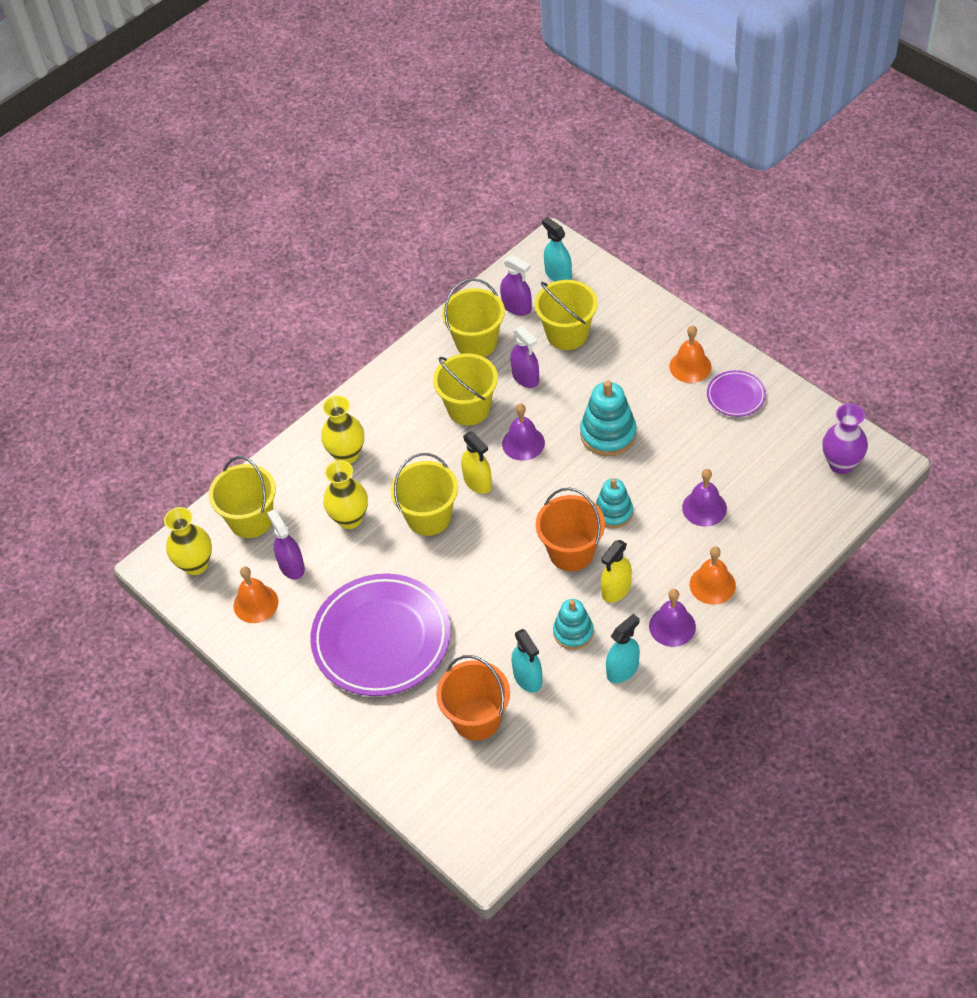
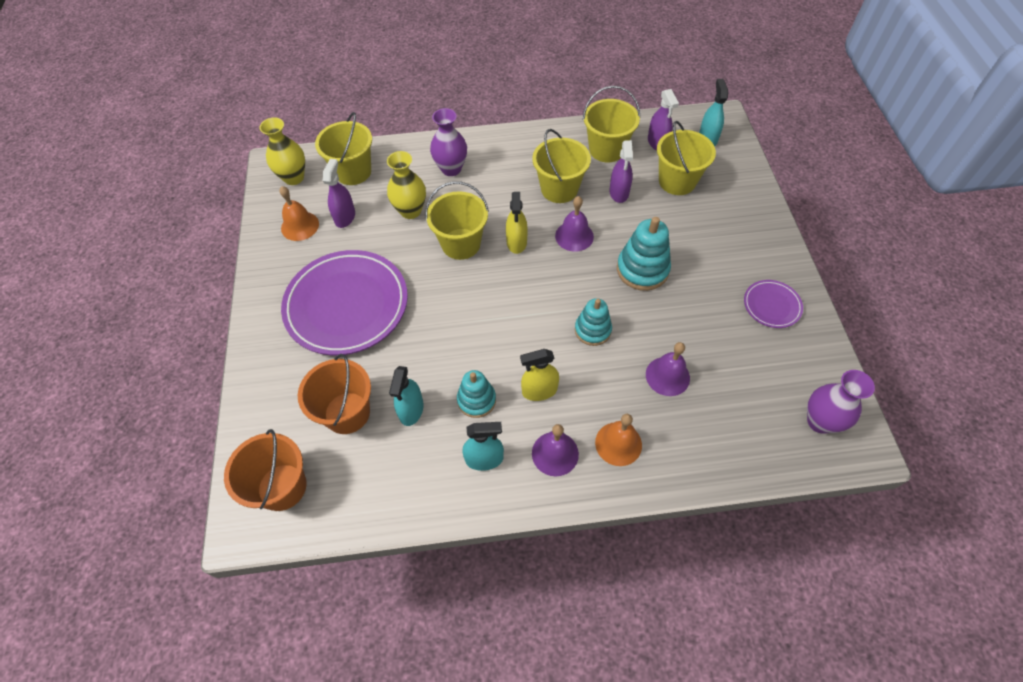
camera: 35 degrees right, 5 degrees up
yellow vase [321,396,364,464] -> purple vase [430,108,467,176]
orange bucket [536,487,605,571] -> orange bucket moved to [224,429,307,511]
orange bell [669,326,712,383] -> none

